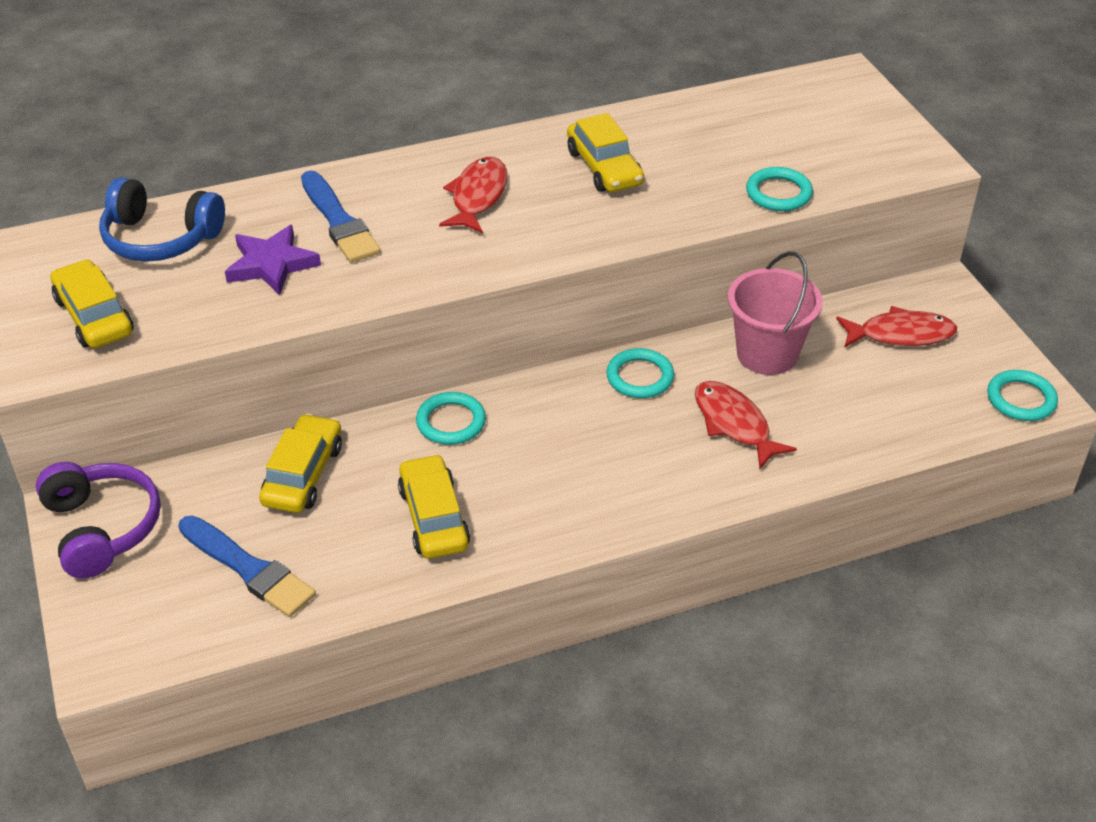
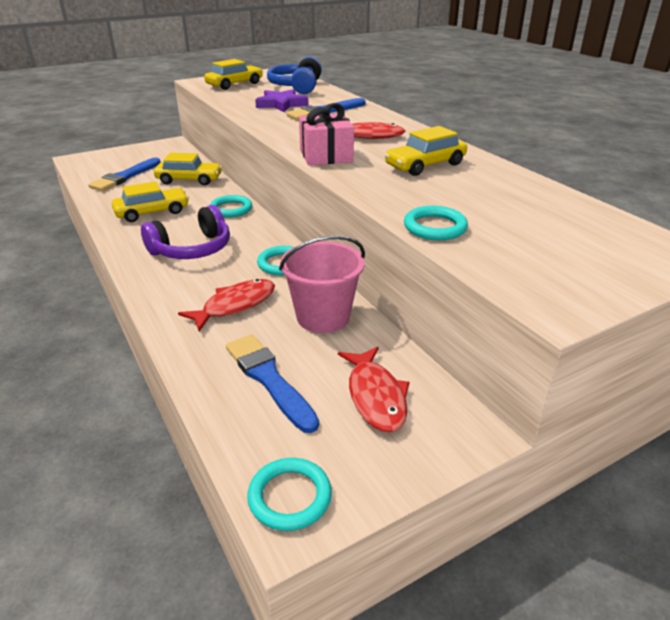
camera: 80 degrees right, 10 degrees down
purple headphones [36,462,161,579] -> purple headphones moved to [141,205,230,259]
none -> blue brush [226,334,319,433]
none -> pink gift [299,103,354,166]

